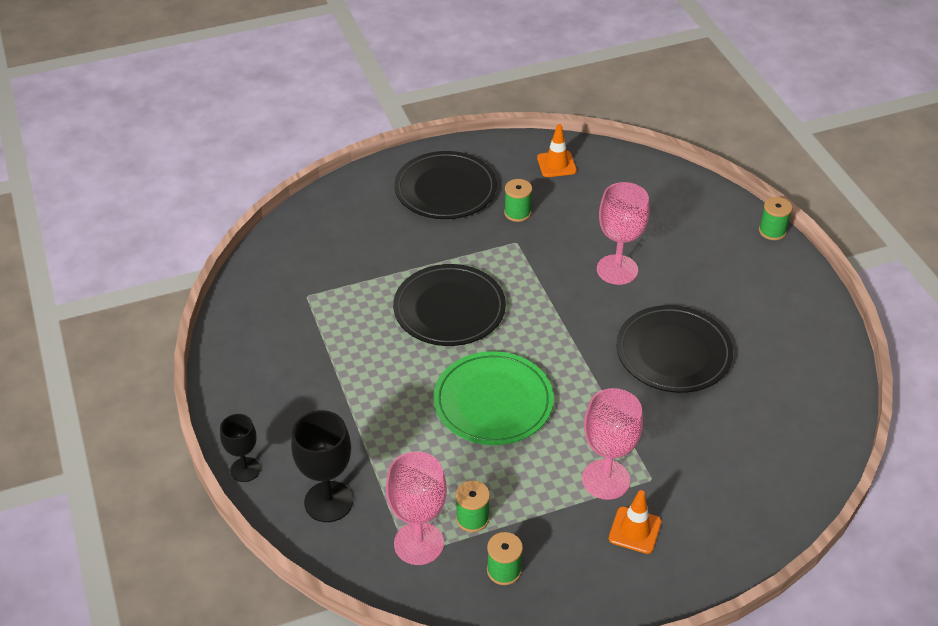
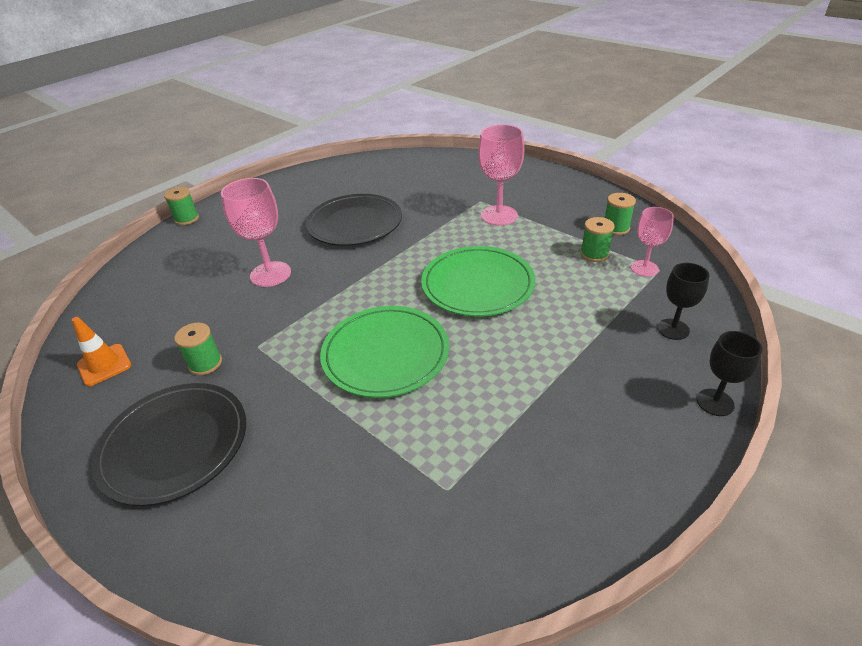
camera: 115 degrees left, 5 degrees down
black goblet [291,410,353,522] -> black goblet [657,263,710,340], size x0.63
pink goblet [386,451,447,565] -> pink goblet [631,207,674,277], size x0.63
black plate [393,264,506,346] -> green plate [320,306,449,398]
orange traffic cone [609,490,662,554] -> none

